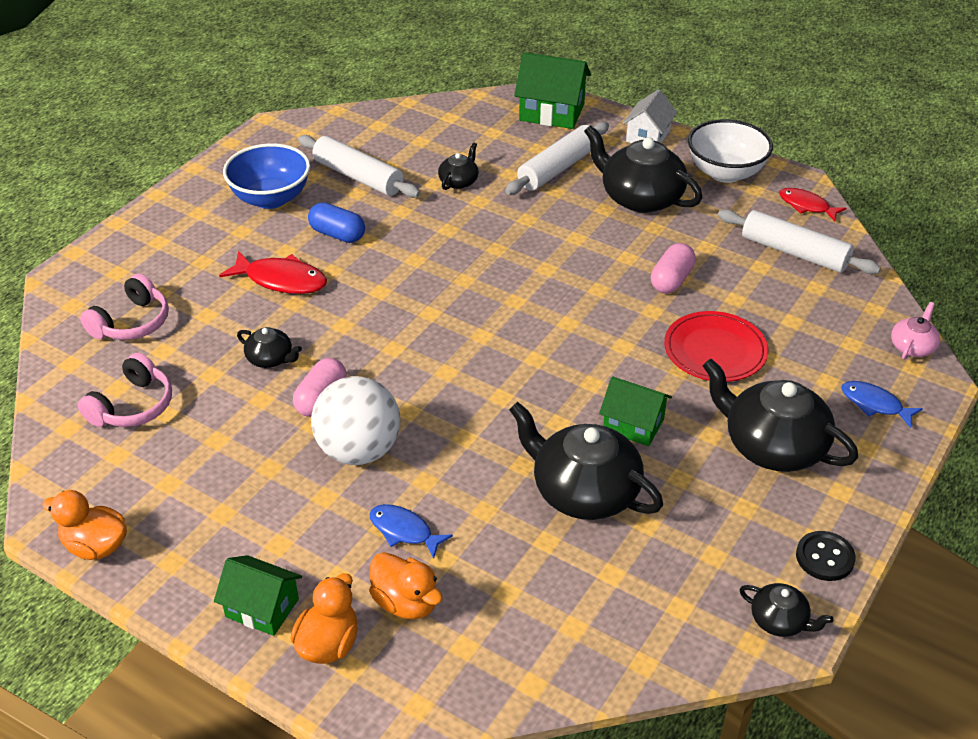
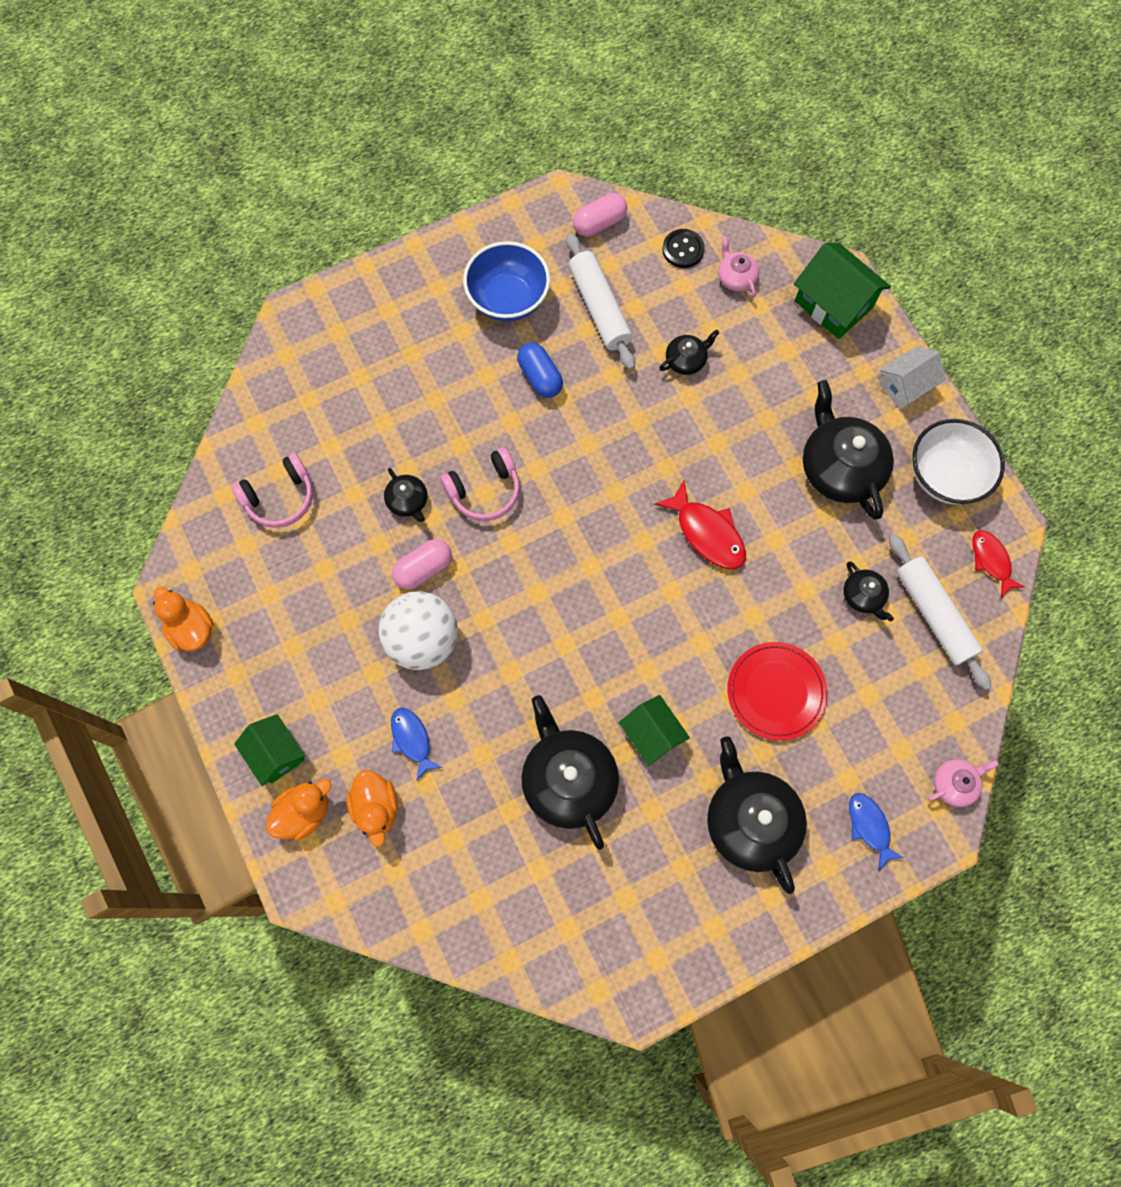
camera: 30 degrees right, 30 degrees up
pink headphones [80,274,169,340] -> pink headphones moved to [440,447,520,521]
red fish [219,251,327,294] -> red fish moved to [654,480,746,569]
white rolling pin [505,122,609,195] -> none
pink capsule [651,243,696,294] -> pink capsule moved to [573,193,627,237]
black teapot [739,583,833,637] -> black teapot moved to [844,561,894,621]
black button [796,531,856,581] -> black button moved to [663,229,705,268]
none -> pink teapot [718,236,759,297]

